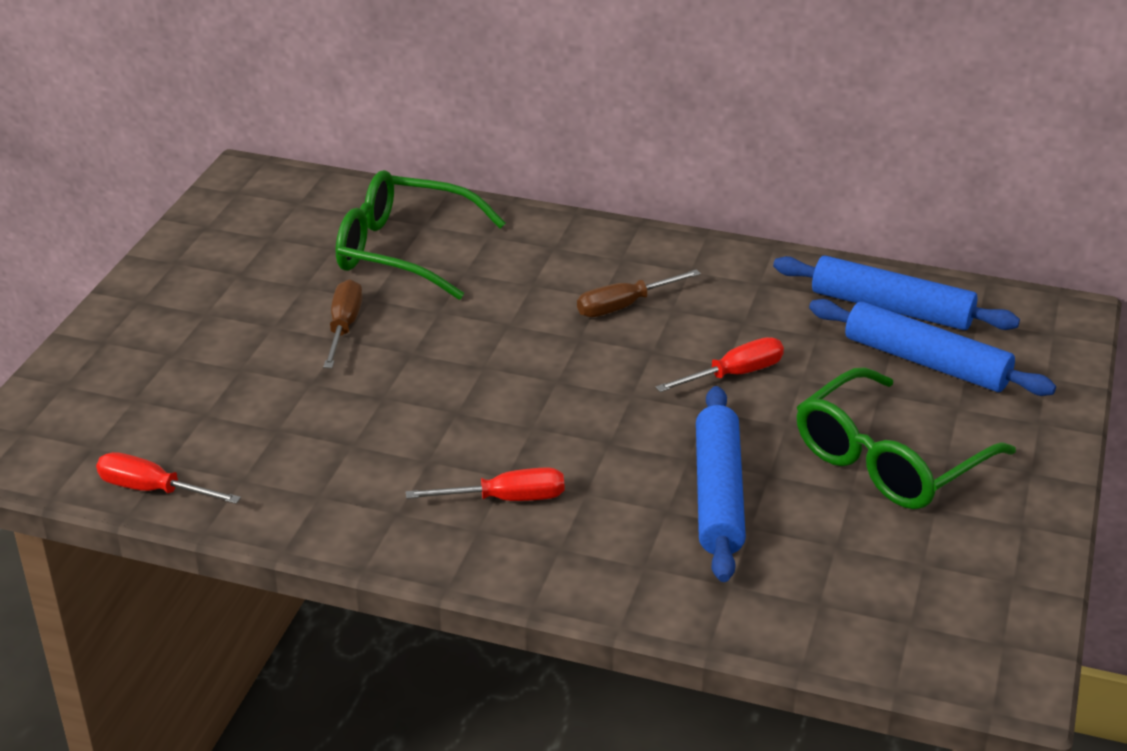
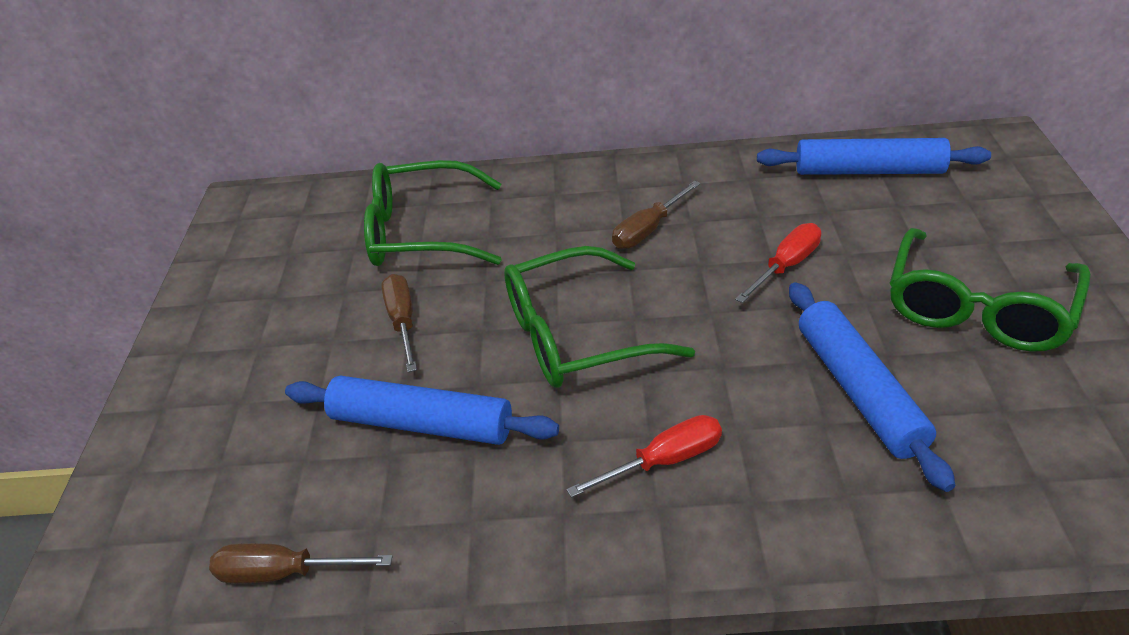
camera: 15 degrees left, 5 degrees up
red screwdriver [96,452,241,504] -> brown screwdriver [209,543,393,584]
blue rolling pin [809,299,1056,396] -> blue rolling pin moved to [285,376,559,445]
none -> green glasses [504,246,695,388]

